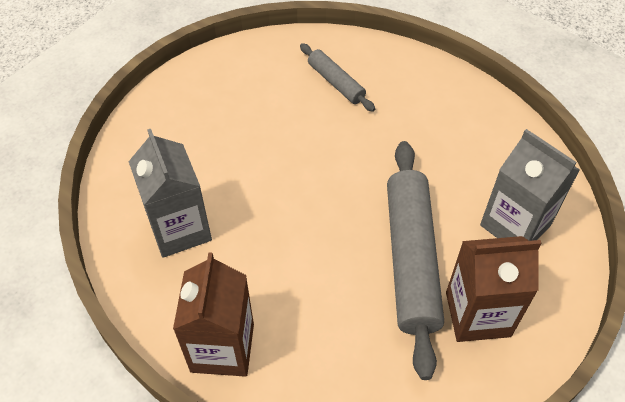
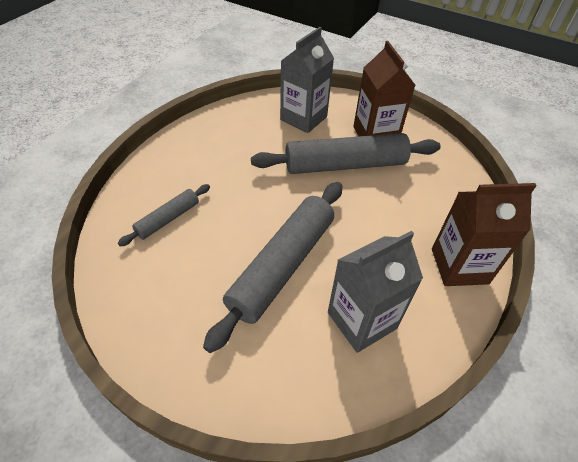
camera: 100 degrees left, 5 degrees down
none -> grey rolling pin [203,182,342,353]

